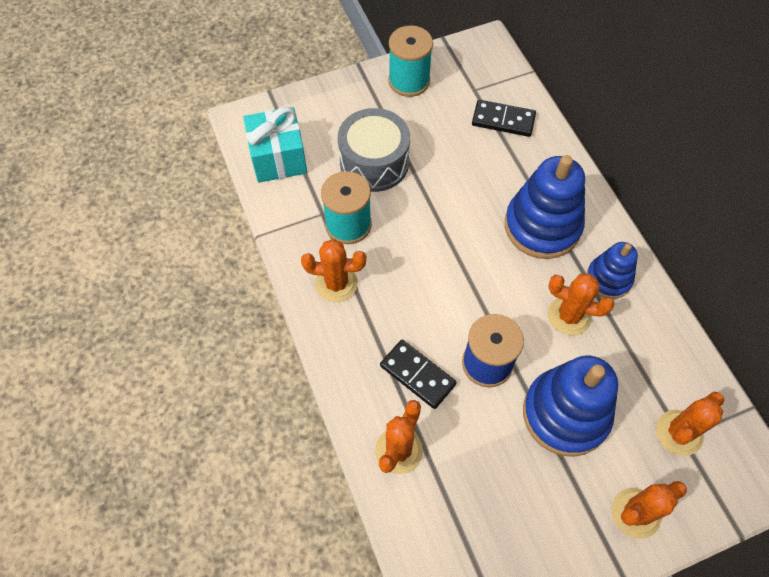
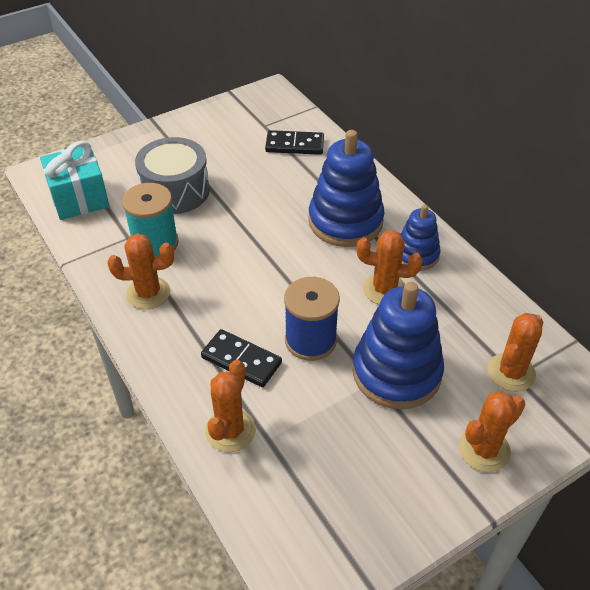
camera: 10 degrees left, 15 degrees down
turquoise spool [388,25,433,97] -> none

